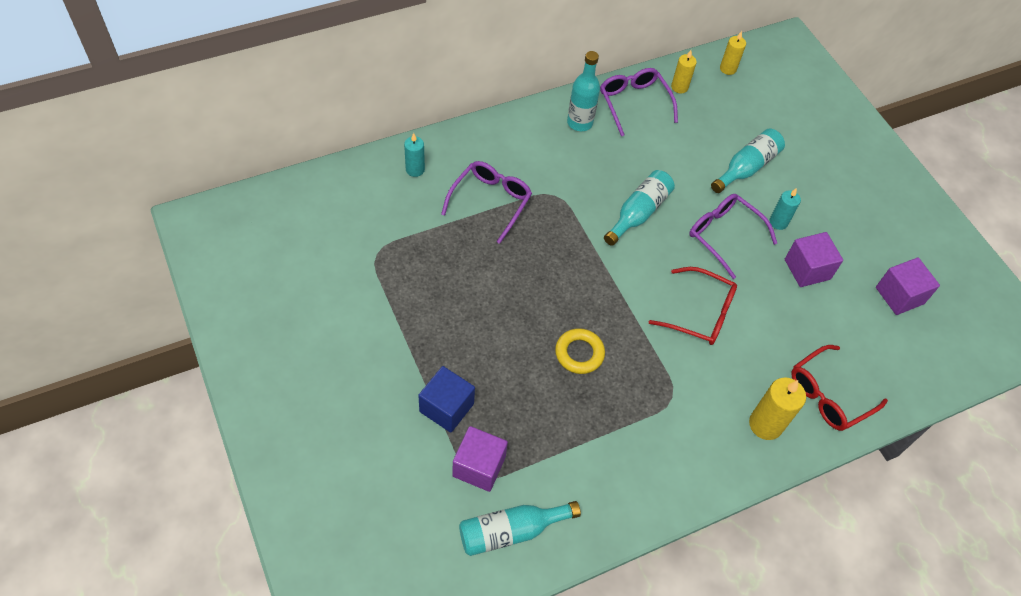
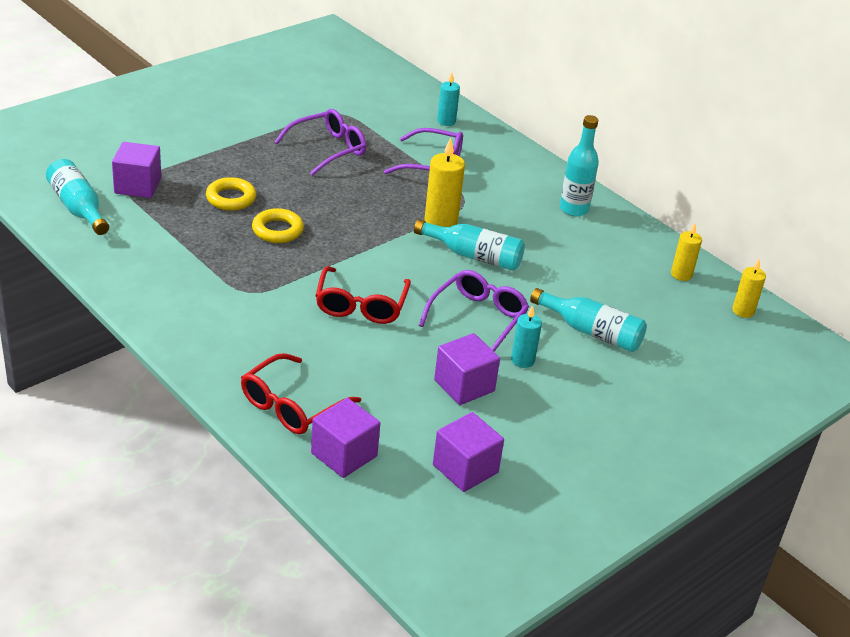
camera: 75 degrees right, 20 degrees down
blue cube [418,366,475,433] -> none
purple glasses [600,68,678,136] -> purple glasses moved to [274,109,366,176]
yellow candle [749,377,806,440] -> yellow candle moved to [425,138,465,227]
red glasses [791,345,888,431] -> red glasses turned 90 degrees counterclockwise [241,353,361,434]
none -> yellow ring [206,177,256,211]
none -> purple cube [311,398,380,478]

